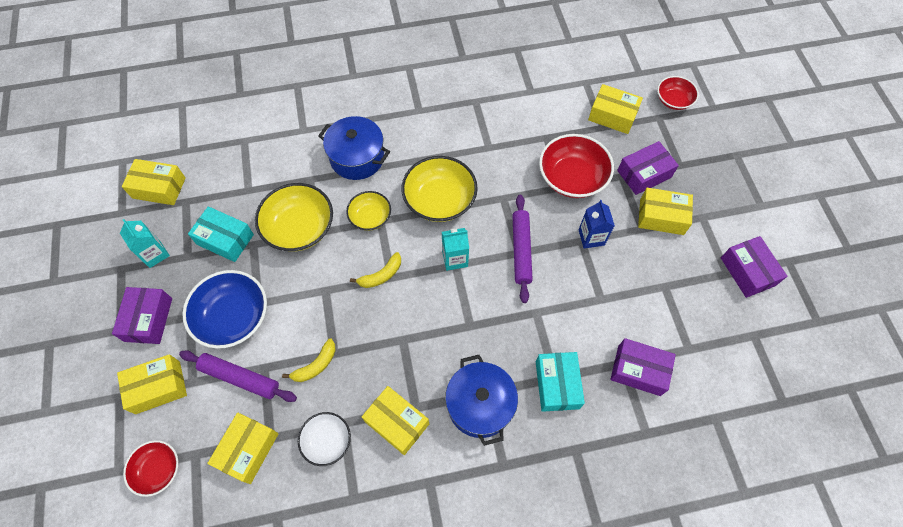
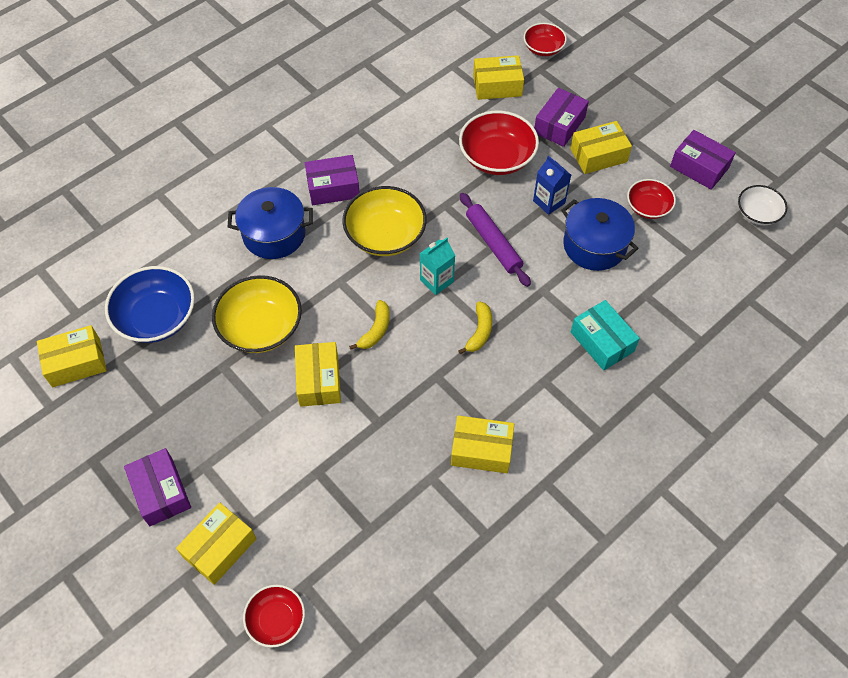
camera: 30 degrees left, 5 degrees down
turquoise carton [120,219,170,268] -> none
purple rolling pin [179,350,297,402] -> none
blue bowl [182,270,267,349] -> blue bowl moved to [105,266,195,343]
turquoise box [188,206,254,262] -> none
yellow box [207,413,278,484] -> yellow box moved to [295,342,341,407]
yellow banana [282,338,336,382] -> yellow banana moved to [458,301,492,354]
white bowl [298,412,351,466] -> white bowl moved to [738,185,787,225]
yellow bowl [346,191,391,231] -> none
blue pot [445,355,518,446] -> blue pot moved to [561,198,639,271]
purple box [610,338,676,396] -> purple box moved to [305,155,360,205]
none -> red bowl [627,179,676,219]

